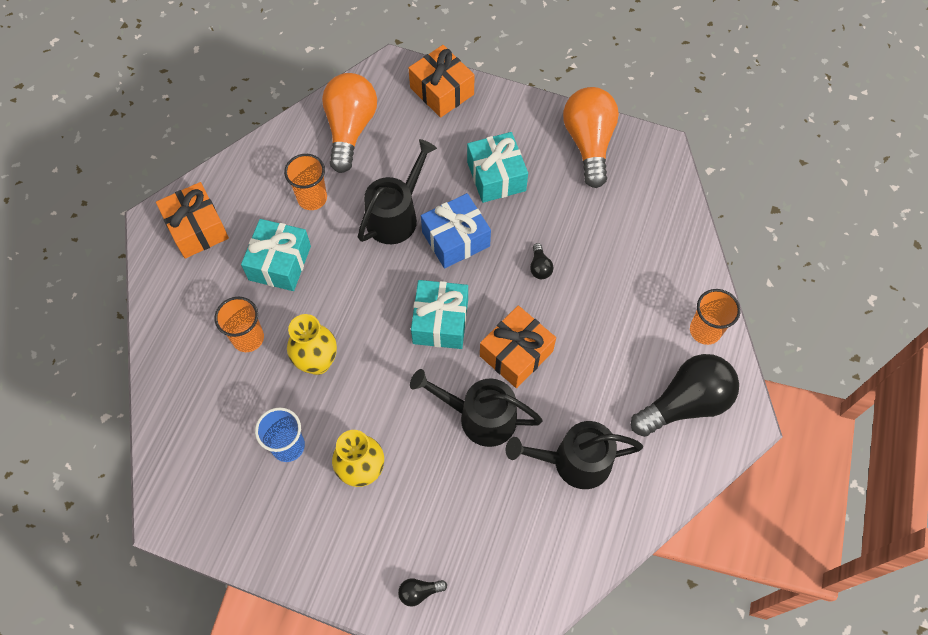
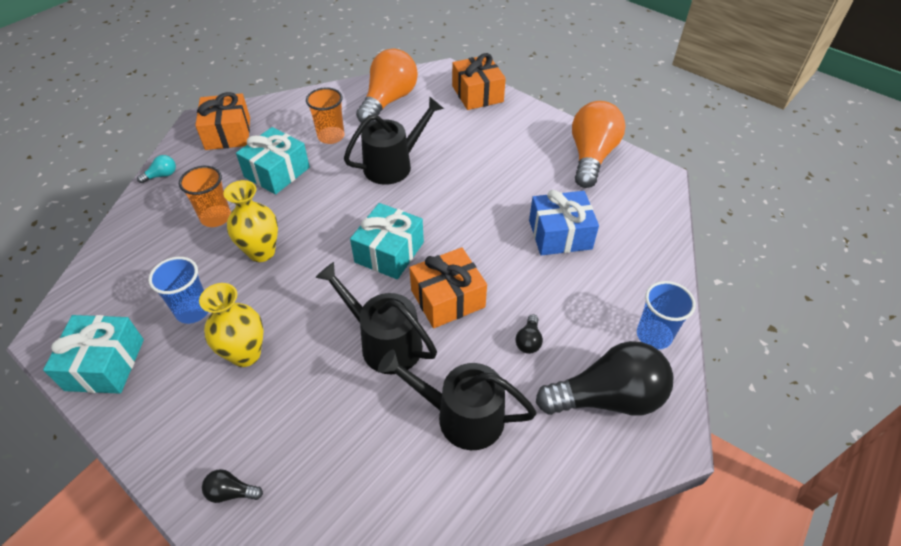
camera: 20 degrees right, 15 degrees down
blue gift [421,193,491,268] -> blue gift moved to [529,190,599,255]
turquoise gift [467,132,528,203] -> turquoise gift moved to [43,315,144,394]
black light bulb [530,243,554,279] -> black light bulb moved to [516,314,543,354]
orange cup [690,289,741,345] -> blue cup [637,281,696,349]
none -> turquoise light bulb [137,155,176,183]

